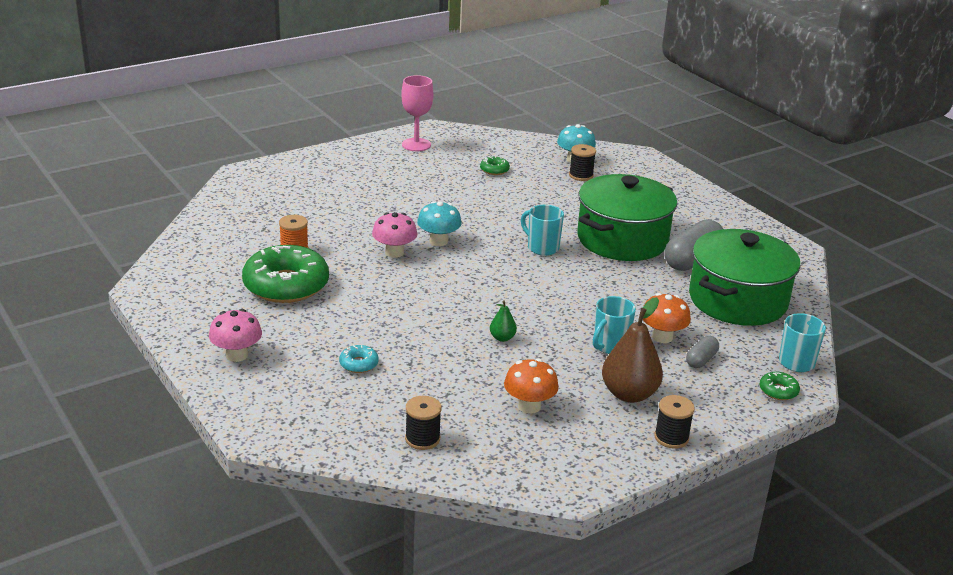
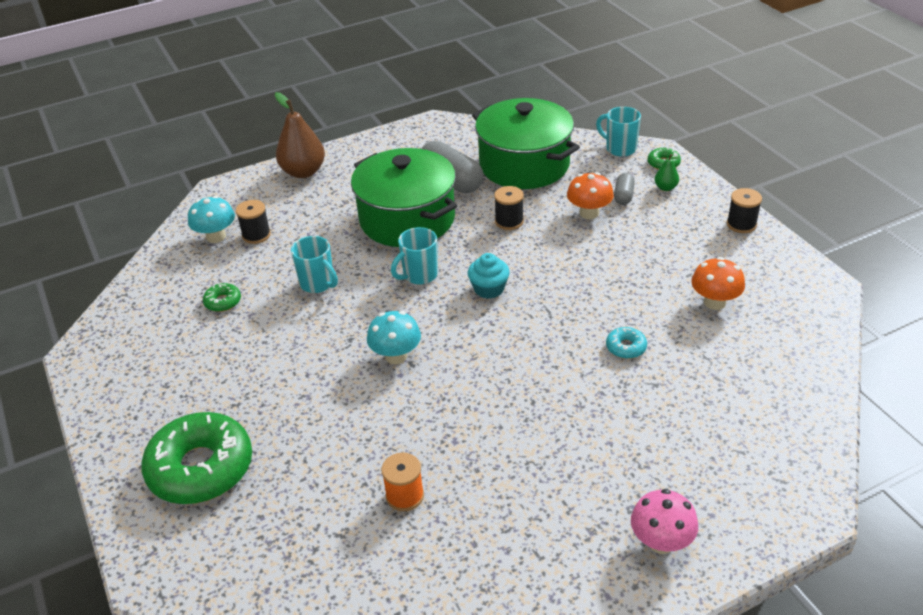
camera: 80 degrees left, 10 degrees up
green donut [242,245,329,303] -> green donut moved to [141,412,252,504]
turquoise donut [339,345,379,373] -> turquoise donut moved to [606,327,647,359]
pink mushroom [372,212,418,258] -> none
pink goblet [401,75,434,151] -> none
black spool [405,396,442,450] -> black spool moved to [494,186,524,230]
green pear [490,300,517,342] -> green pear moved to [655,154,680,191]
turquoise mug [593,296,636,354] -> turquoise mug moved to [291,236,338,293]
brown pear [602,297,663,403] -> brown pear moved to [275,92,325,178]
grey capsule [686,336,719,368] -> grey capsule turned 60 degrees clockwise [614,173,635,205]
none -> turquoise cupcake [468,253,510,299]

